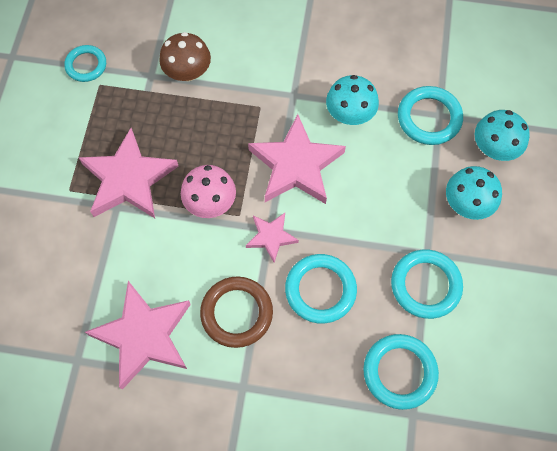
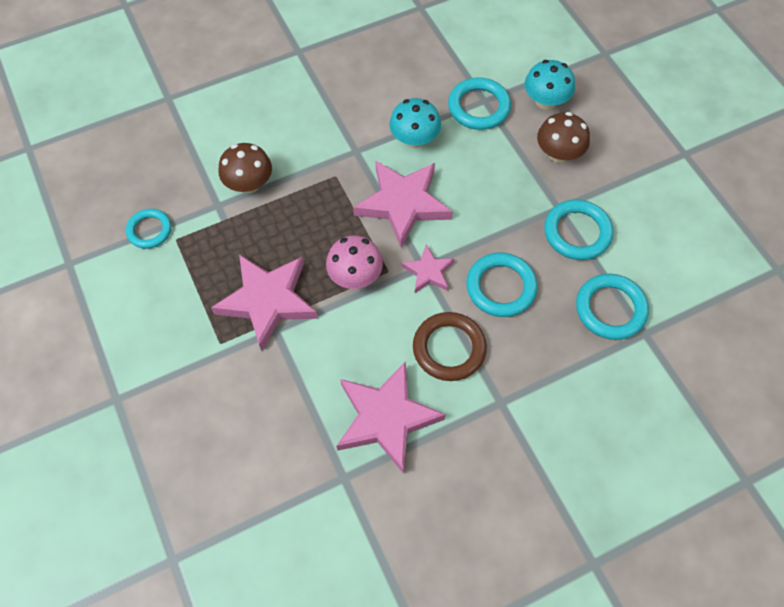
camera: 35 degrees left, 5 degrees down
turquoise mushroom [446,166,502,220] -> brown mushroom [537,112,590,163]

